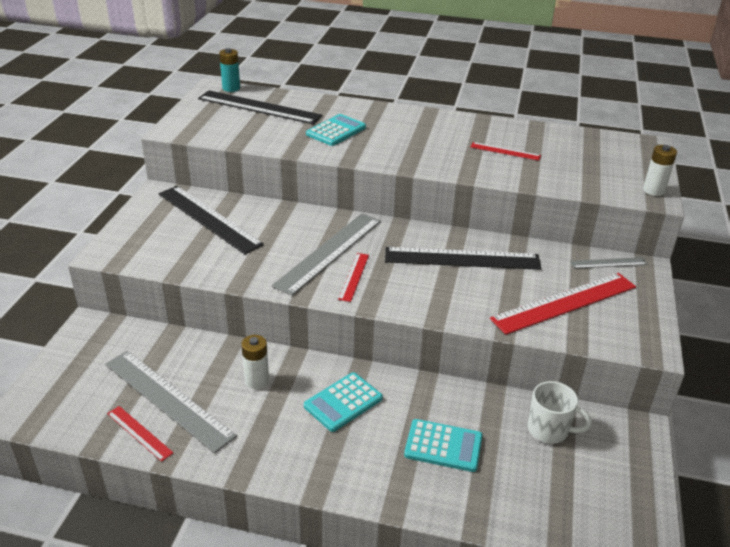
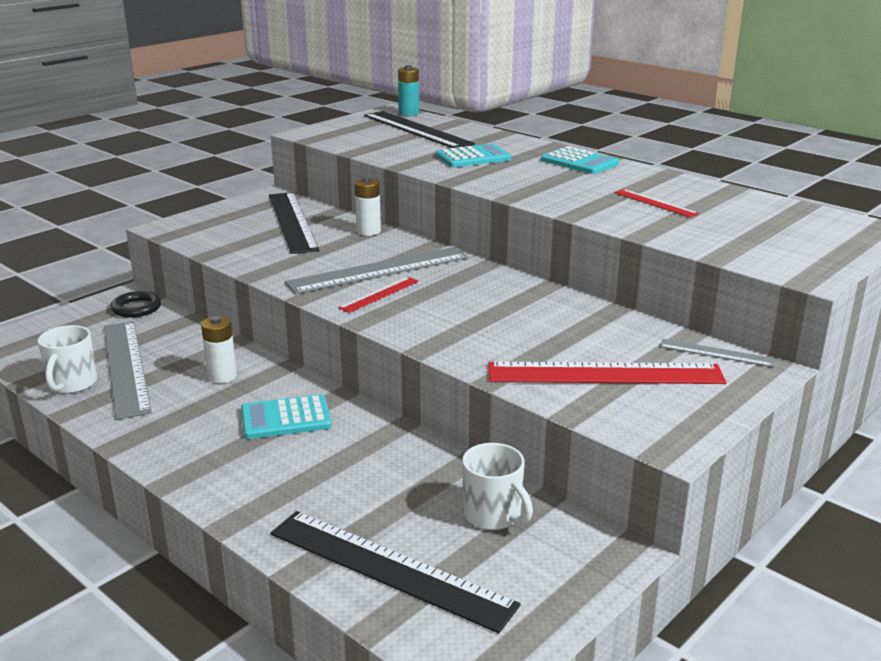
camera: 30 degrees right, 10 degrees down
red ruler [107,406,173,462] -> white mug [37,325,97,394]
black ruler [385,247,542,270] -> black ruler moved to [271,511,521,633]
turquoise calculator [404,419,483,472] -> turquoise calculator moved to [541,146,619,174]
white battery [643,145,677,196] -> white battery moved to [355,177,381,236]
none -> black ring [111,291,161,318]

